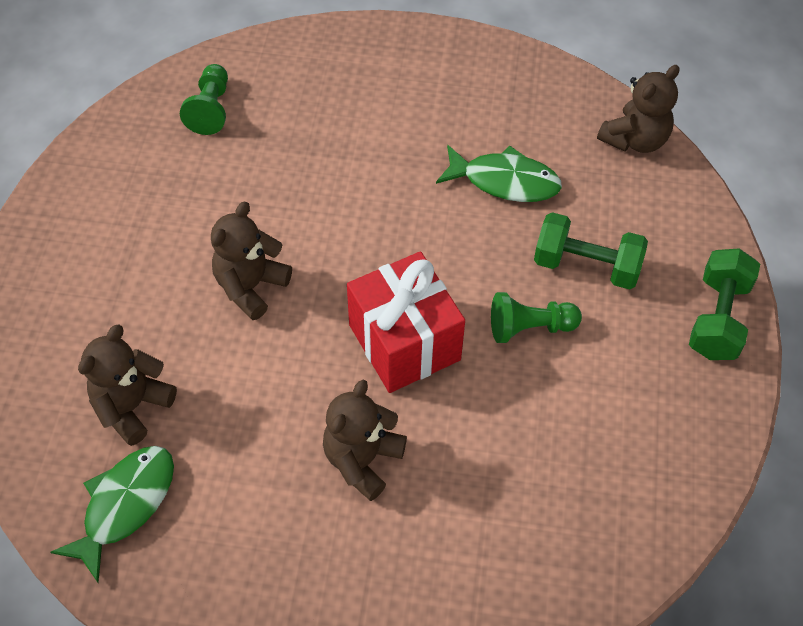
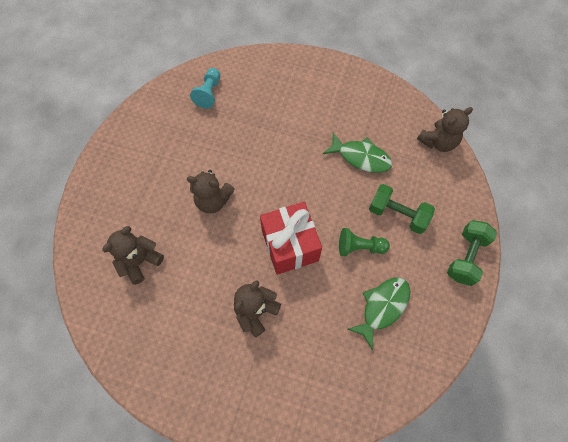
camera: 10 degrees right, 10 degrees up
green fish [50,446,174,582] -> green fish moved to [348,277,410,350]
green pawn [180,64,228,135] -> turquoise pawn [190,68,220,109]
brown teddy bear [211,202,292,320] -> brown teddy bear turned 120 degrees counterclockwise [187,170,234,213]

